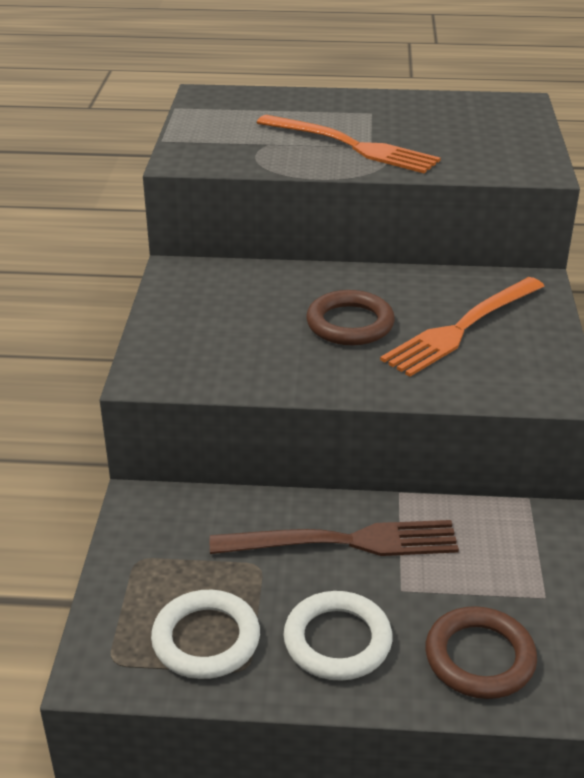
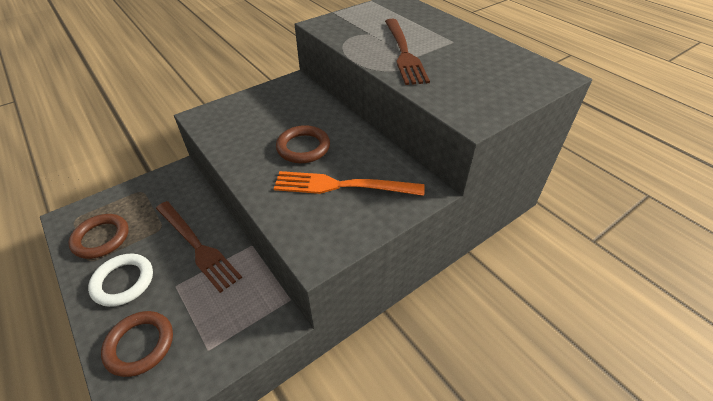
camera: 50 degrees right, 10 degrees up
white ring [151,590,260,679] -> brown ring [68,214,129,259]
orange fork [257,115,441,173] -> brown fork [385,19,430,85]

